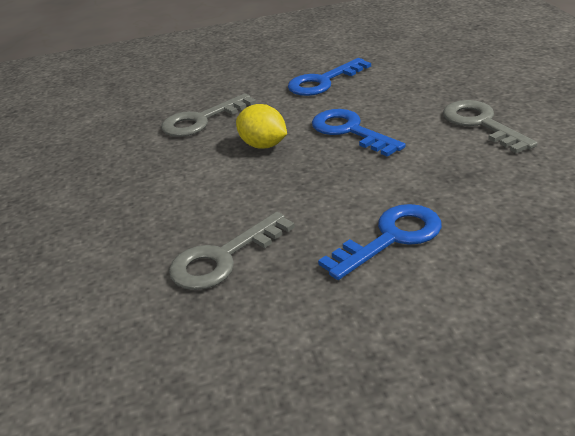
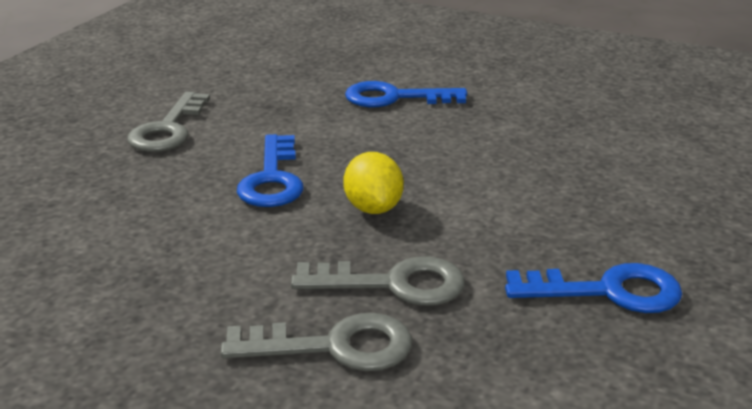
camera: 145 degrees left, 5 degrees down
grey key [169,212,295,290] -> grey key moved to [221,313,412,371]
blue key [288,58,371,96] -> blue key moved to [505,263,682,313]

